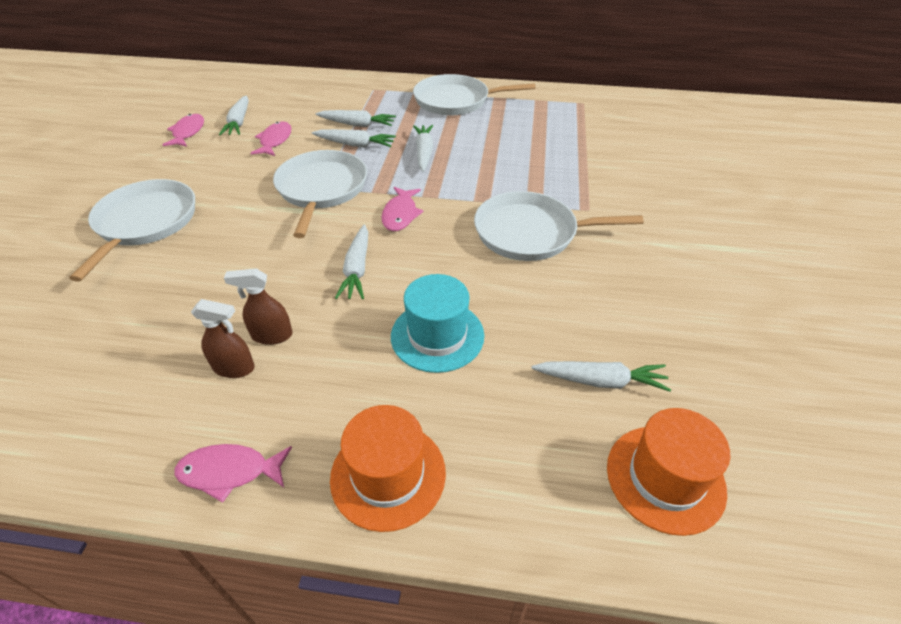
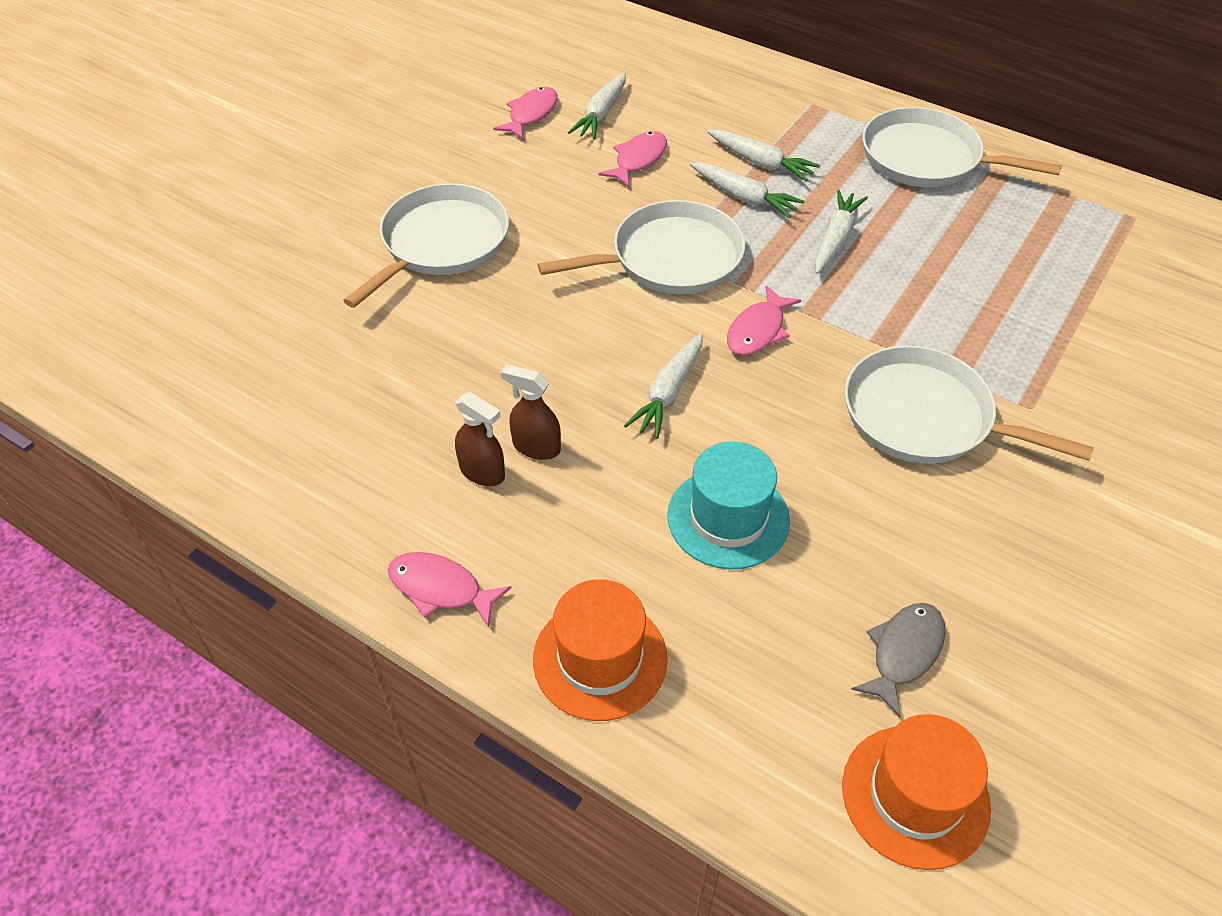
camera: 25 degrees right, 5 degrees up
white pan [273,150,367,238] -> white pan turned 45 degrees clockwise [538,200,745,294]
white carrot [531,361,671,392] -> grey fish [851,603,946,717]

